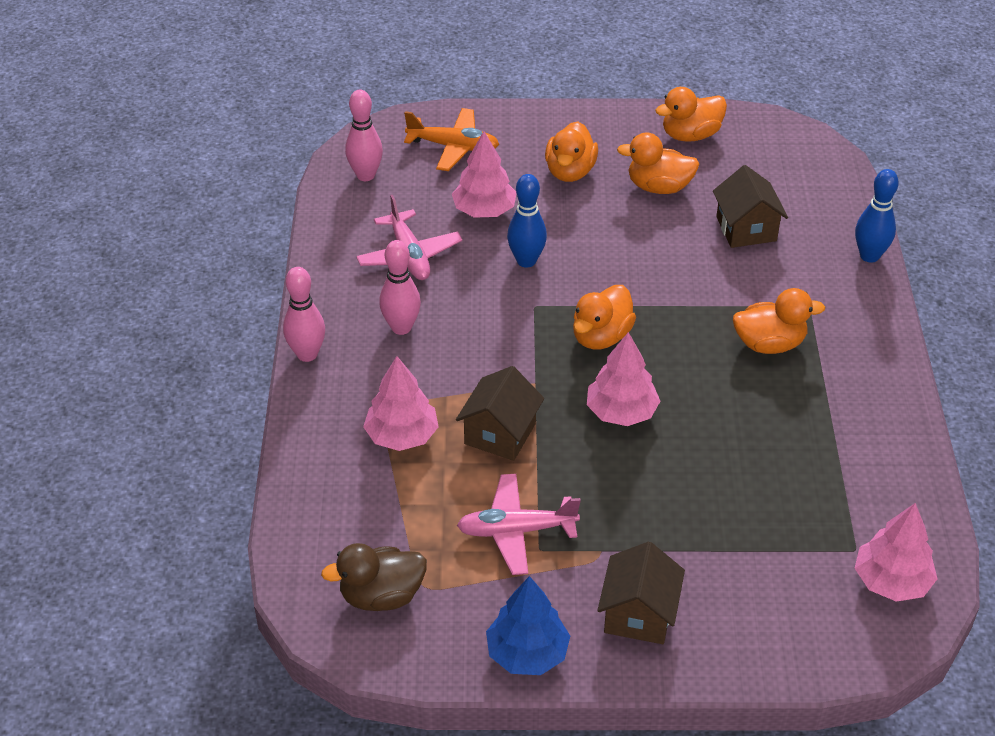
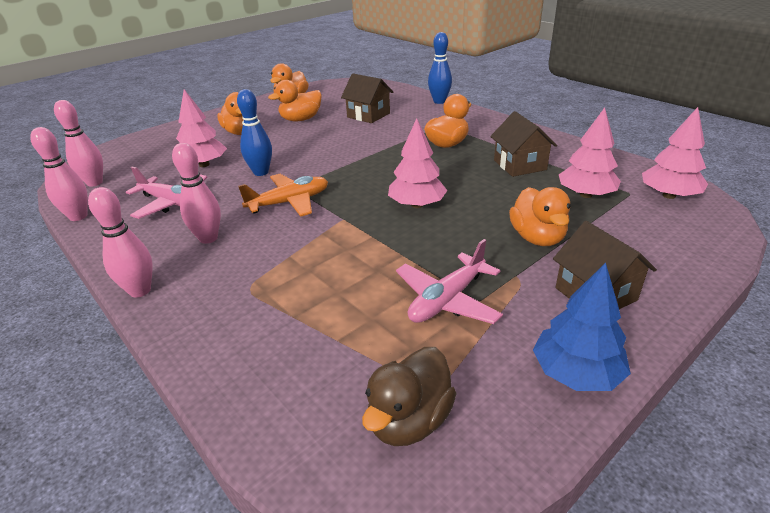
camera: 40 degrees left, 10 degrees down
pink tree [363,356,439,451] -> pink tree moved to [559,108,621,198]
orange plane [404,108,499,171] -> orange plane moved to [238,174,328,217]
brown house [456,366,544,461] -> brown house moved to [490,111,557,177]
orange duck [573,285,636,350] -> orange duck moved to [509,187,571,246]
none -> pink bowling pin [30,127,88,221]

